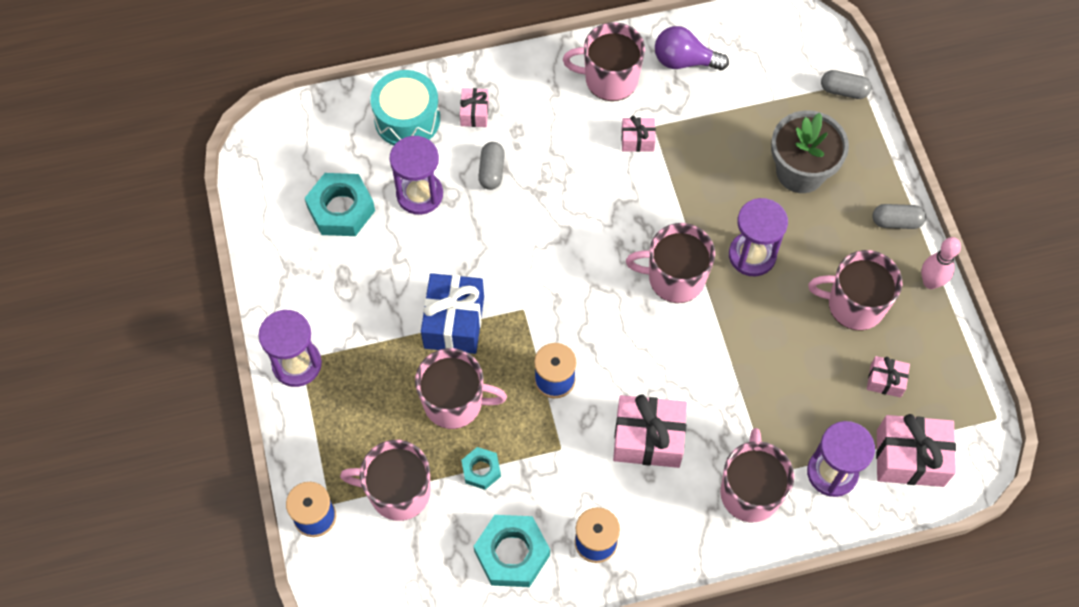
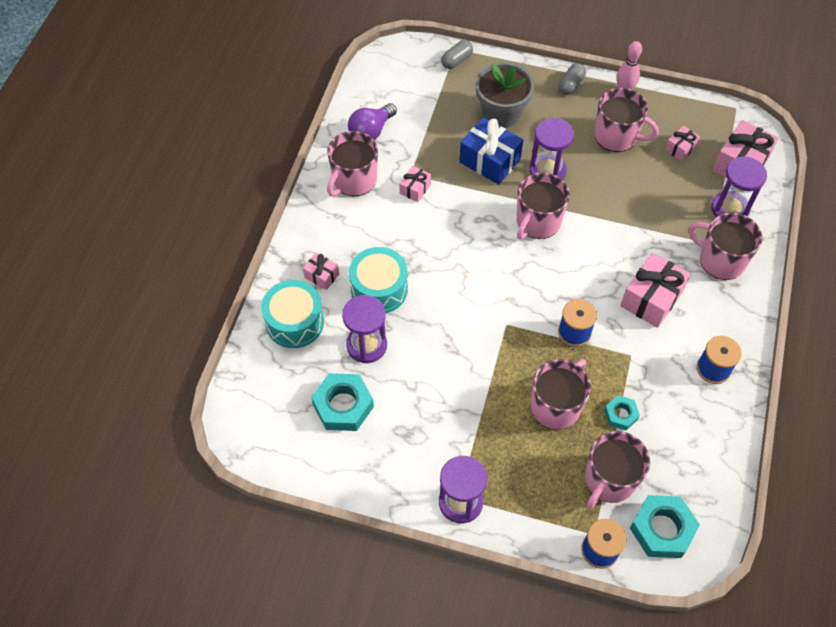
camera: 60 degrees left, 5 degrees down
blue gift [421,273,484,354] -> blue gift moved to [459,117,523,185]
turquoise nut [474,515,550,587] -> turquoise nut moved to [630,495,700,558]
grey capsule [478,142,505,190] -> turquoise drum [349,247,408,313]
pink mug [808,250,902,330] -> pink mug turned 105 degrees counterclockwise [595,88,659,152]

